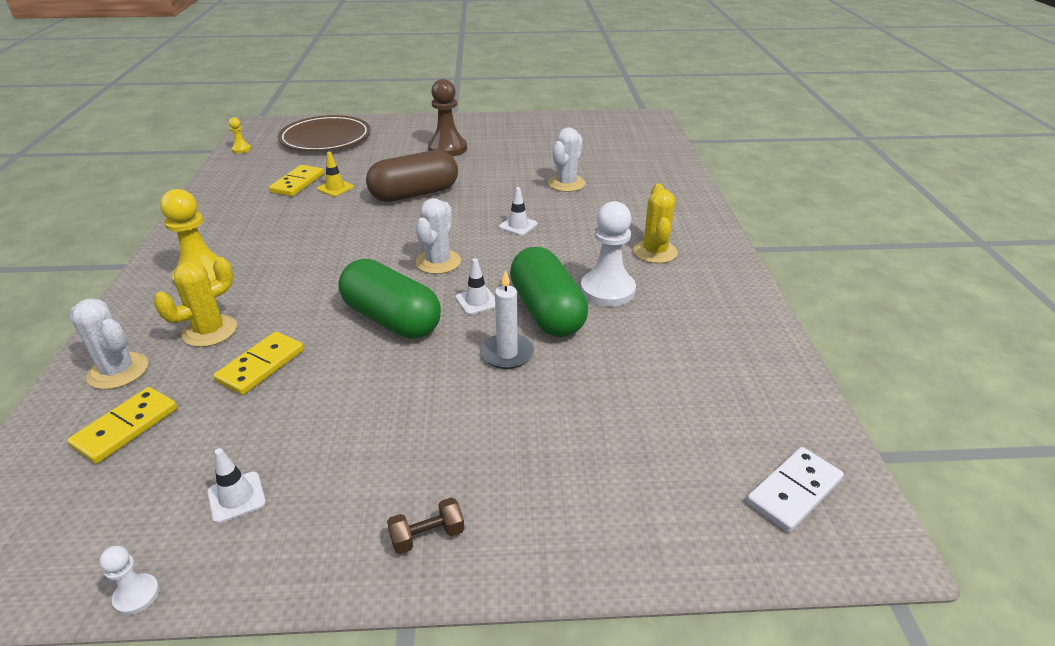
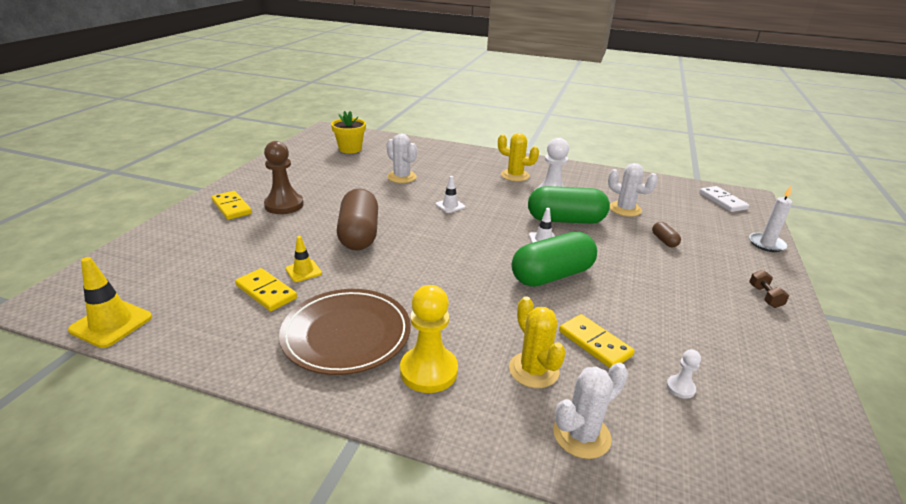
camera: 70 degrees left, 5 degrees down
yellow domino [67,387,177,464] -> yellow domino moved to [211,191,252,220]
white pawn [99,546,160,615] -> white pawn moved to [666,349,701,399]
white traffic cone [207,448,266,524] -> none
yellow pawn [229,117,251,153] -> yellow traffic cone [68,257,152,348]
brown plate [278,115,371,151] -> brown plate moved to [279,289,411,375]
white cactus [416,198,461,274] -> white cactus moved to [608,163,658,217]
white candle [481,270,534,369] -> white candle moved to [749,186,793,252]
none -> yellow flower pot [331,111,366,154]
none -> brown capsule [652,222,681,247]

